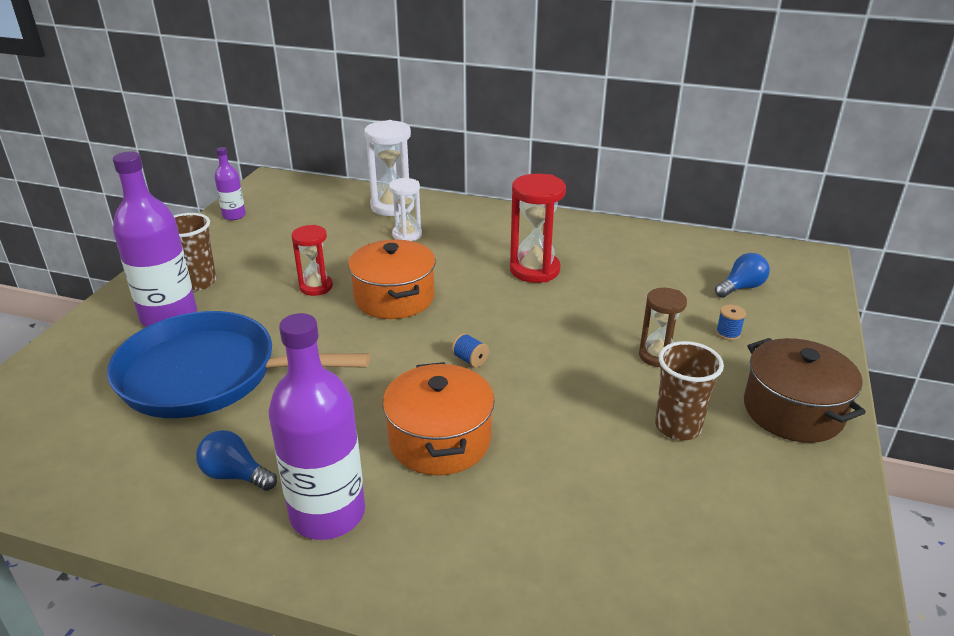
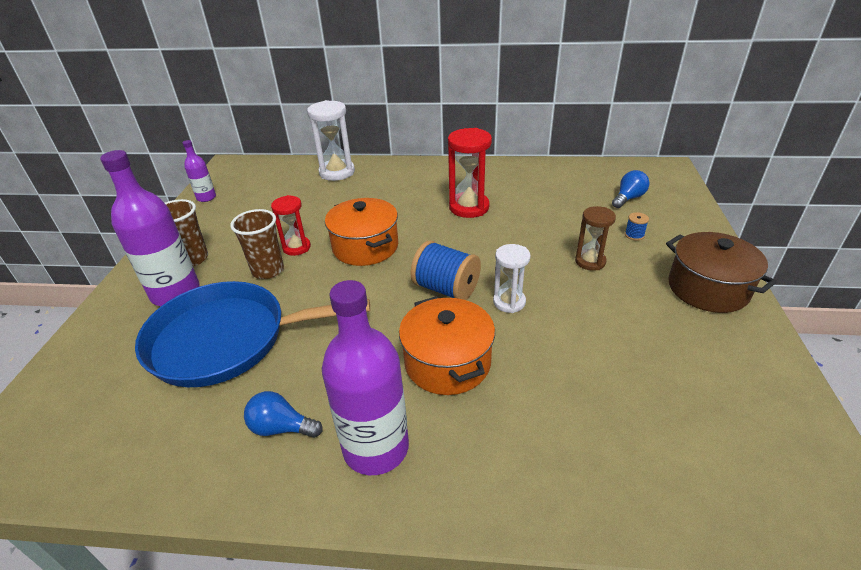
camera: 10 degrees left, 5 degrees up
white hourglass [389,178,422,241] -> white hourglass moved to [493,244,531,313]
blue spool [451,333,489,367] -> blue spool [410,240,481,300], size x2.24
brown cup [655,341,724,441] -> brown cup moved to [230,209,284,279]

